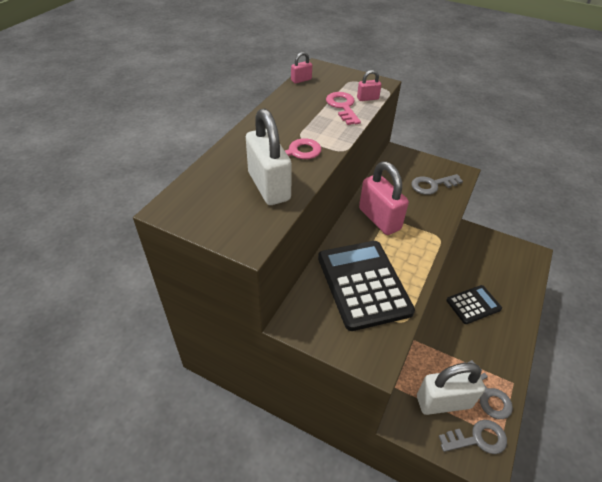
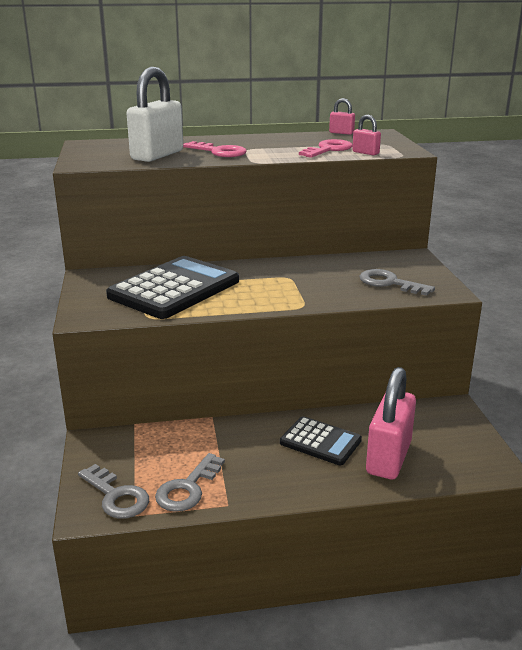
camera: 55 degrees right, 20 degrees down
pink padlock [359,162,409,235] -> pink padlock moved to [366,367,416,479]
white padlock [417,363,485,415] -> none

